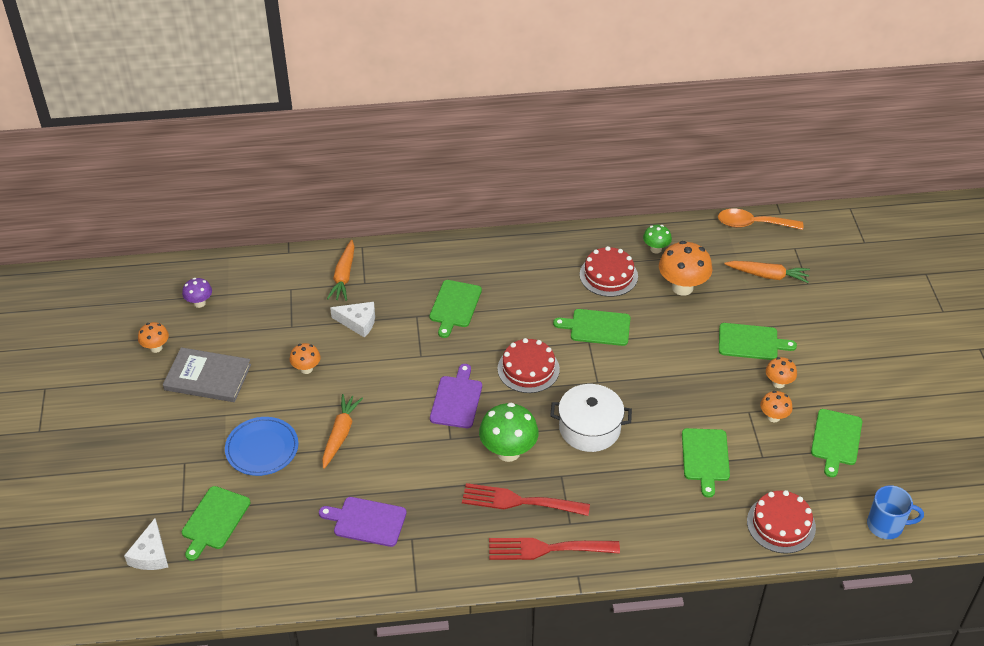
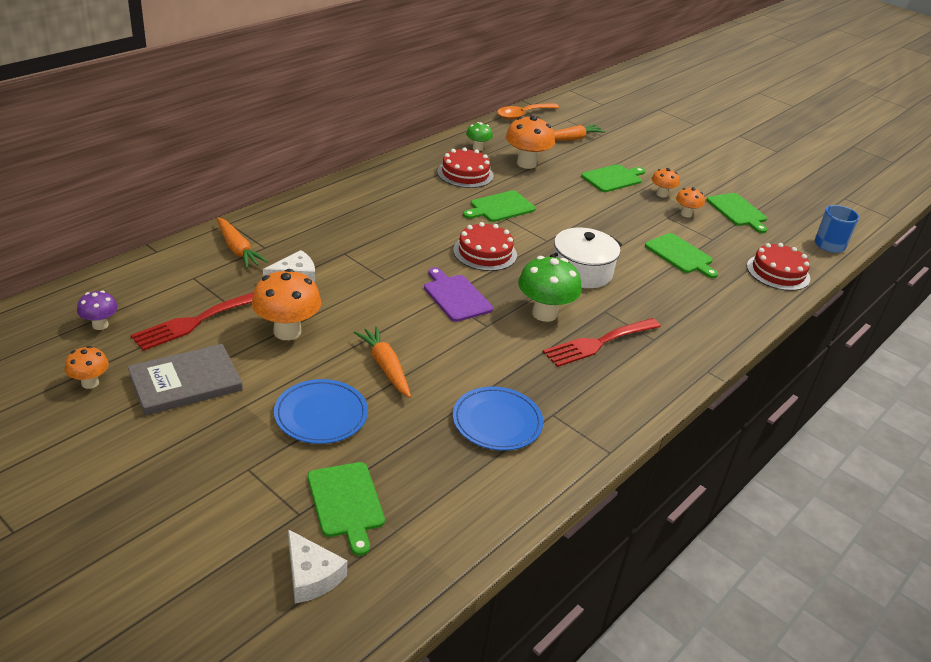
camera: 45 degrees left, 10 degrees down
orange mushroom [289,343,321,374] -> orange mushroom [251,269,321,340], size x1.82
purple cutting board [319,497,407,547] -> blue plate [453,386,543,451]
green cutting board [429,280,482,338] -> none
red fork [489,538,620,560] -> red fork moved to [131,292,254,351]

